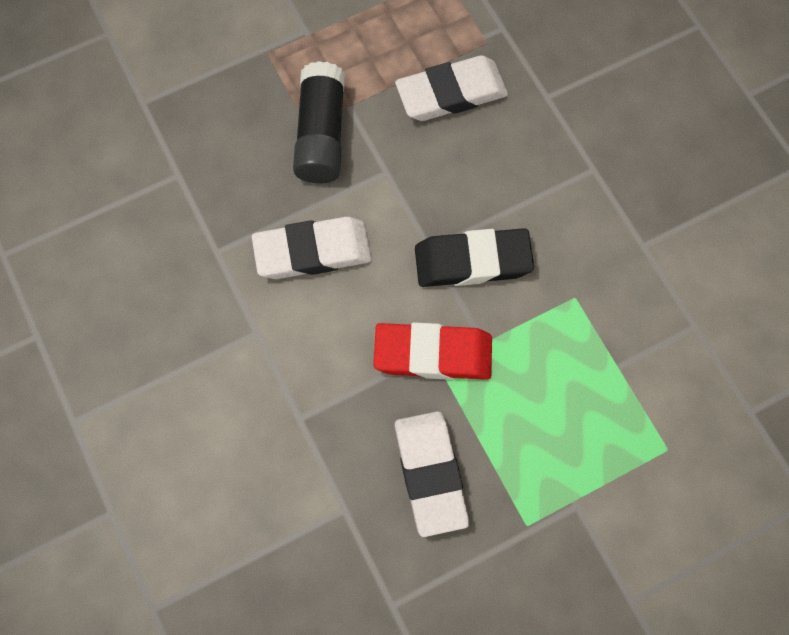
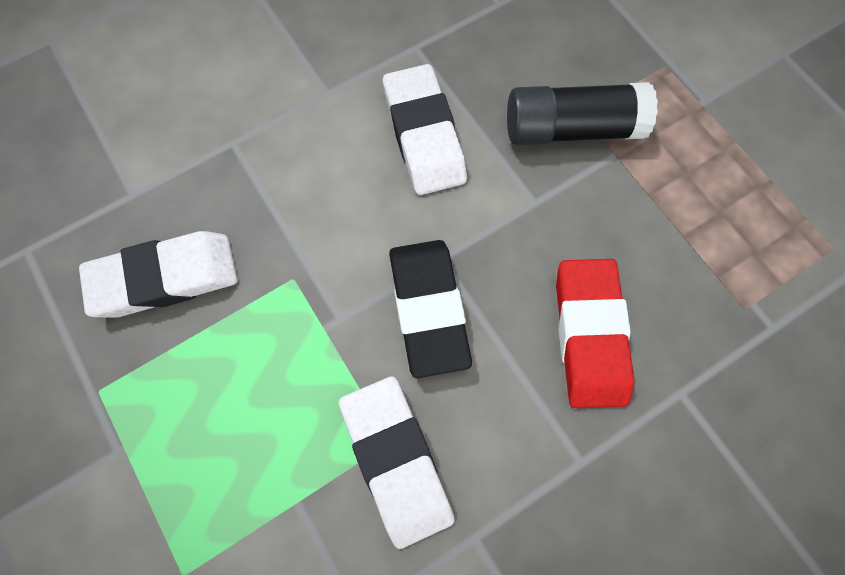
camera: 85 degrees right, 0 degrees up
red eraser [373,322,492,380] -> red eraser moved to [556,259,635,408]
white eraser [395,55,508,121] -> white eraser moved to [339,376,454,549]

